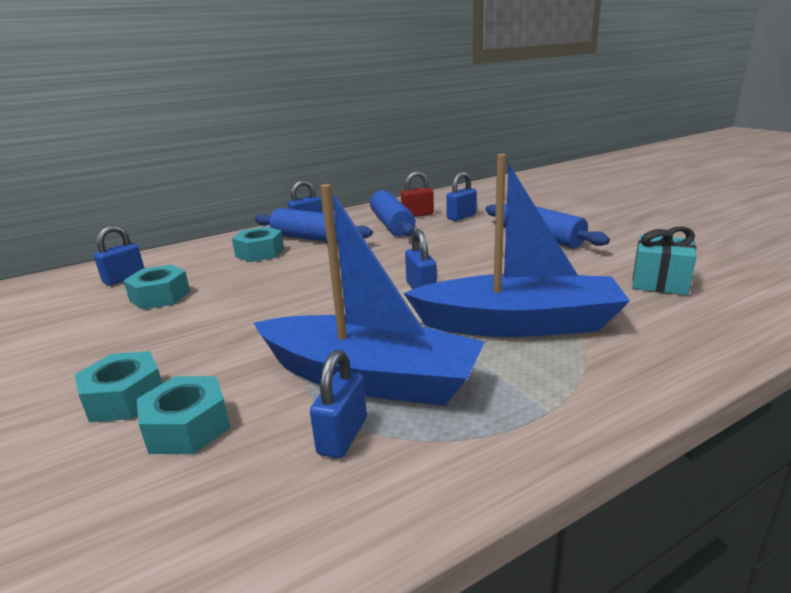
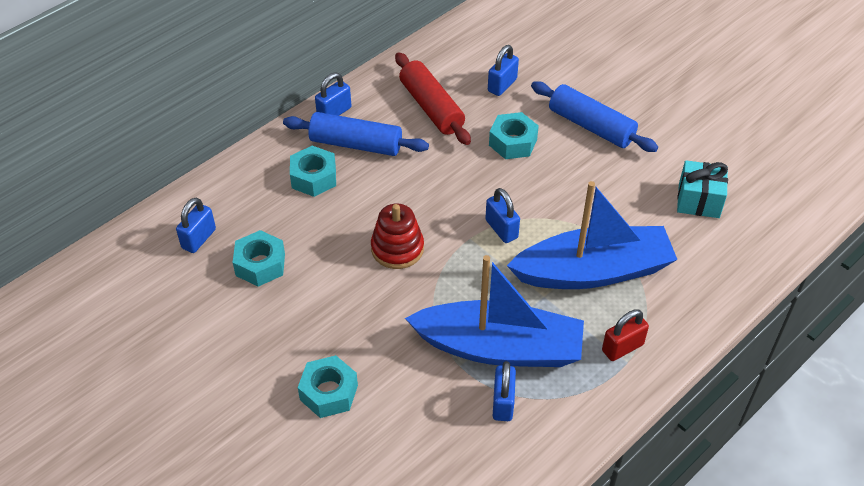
camera: 15 degrees left, 25 degrees up
turquoise nut [137,376,230,454] -> turquoise nut moved to [489,112,539,159]
blue rolling pin [370,190,415,236] -> red rolling pin [395,52,471,145]
red padlock [401,171,434,217] -> red padlock moved to [602,309,649,361]
none -> red stacking toy [371,203,424,269]

